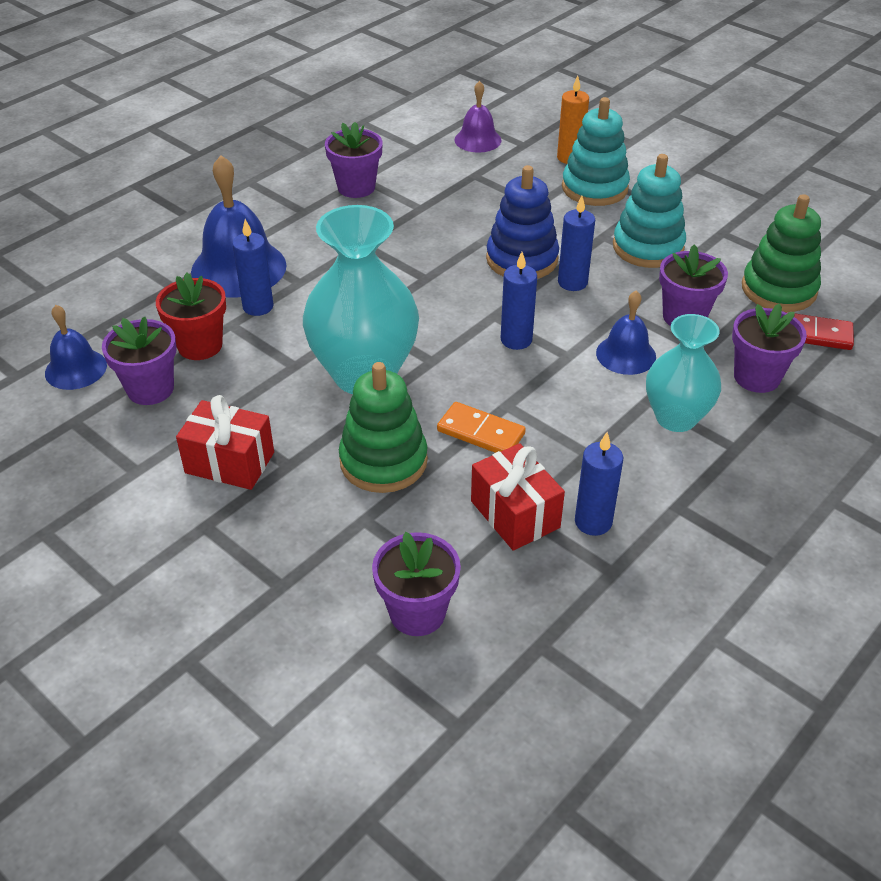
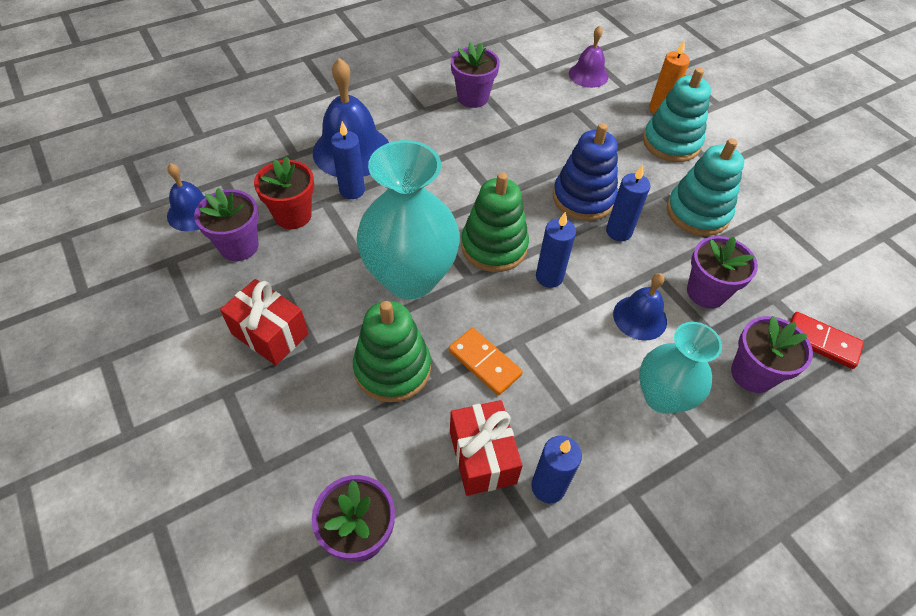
camera: 15 degrees right, 10 degrees up
green stacking toy [742,194,821,312] -> green stacking toy moved to [461,172,529,272]

